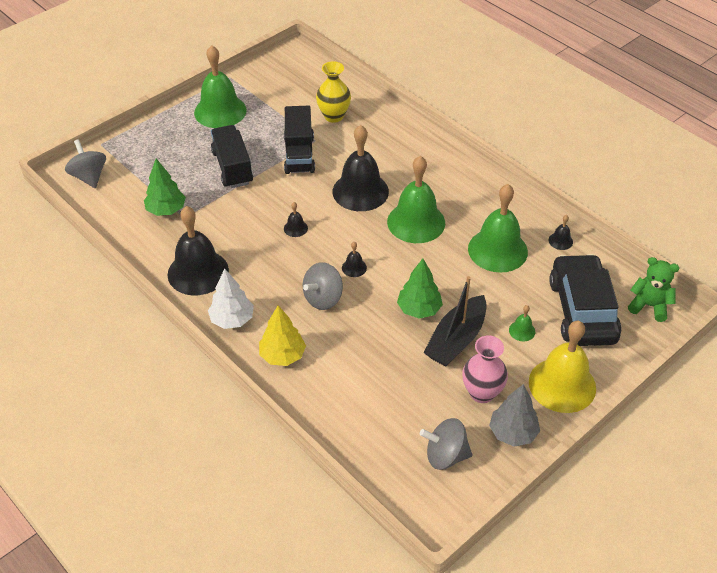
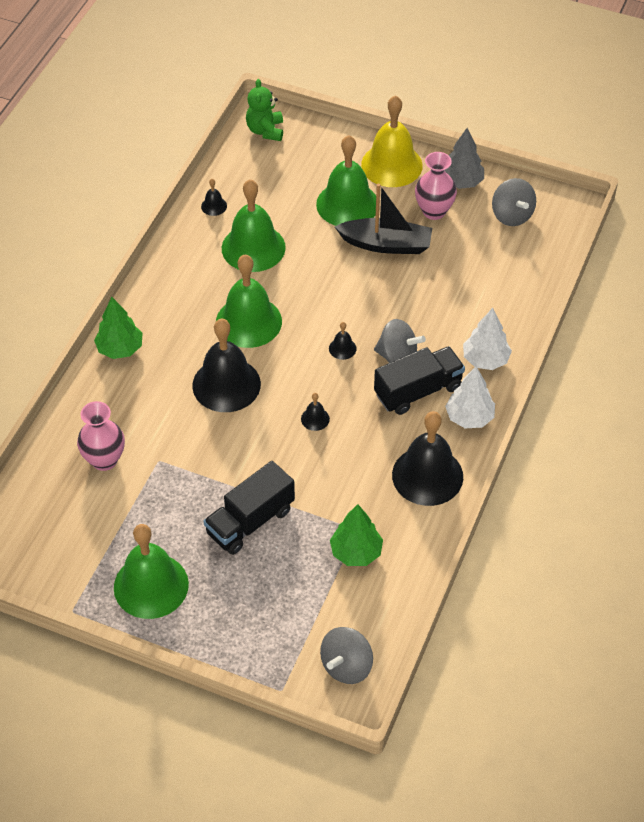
camera: 115 degrees left, 5 degrees up
yellow tree [259,305,306,366] -> white tree [463,308,512,370]
black truck [284,106,315,174] -> black truck moved to [374,346,465,415]
yellow vase [316,61,351,123] -> pink vase [77,401,125,471]
green tree [397,259,443,319] -> green tree moved to [94,297,142,359]
green bell [509,305,535,341] -> green bell [316,135,376,226], size x2.42
black car [549,254,622,346] -> none

